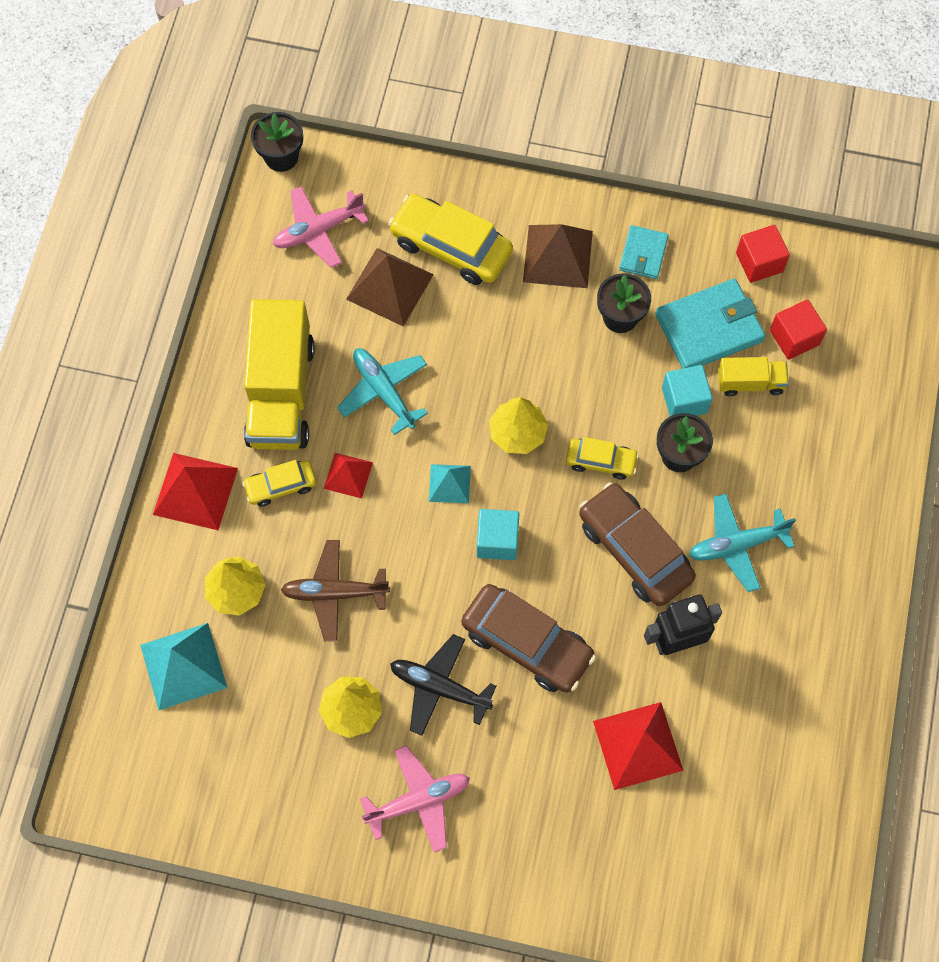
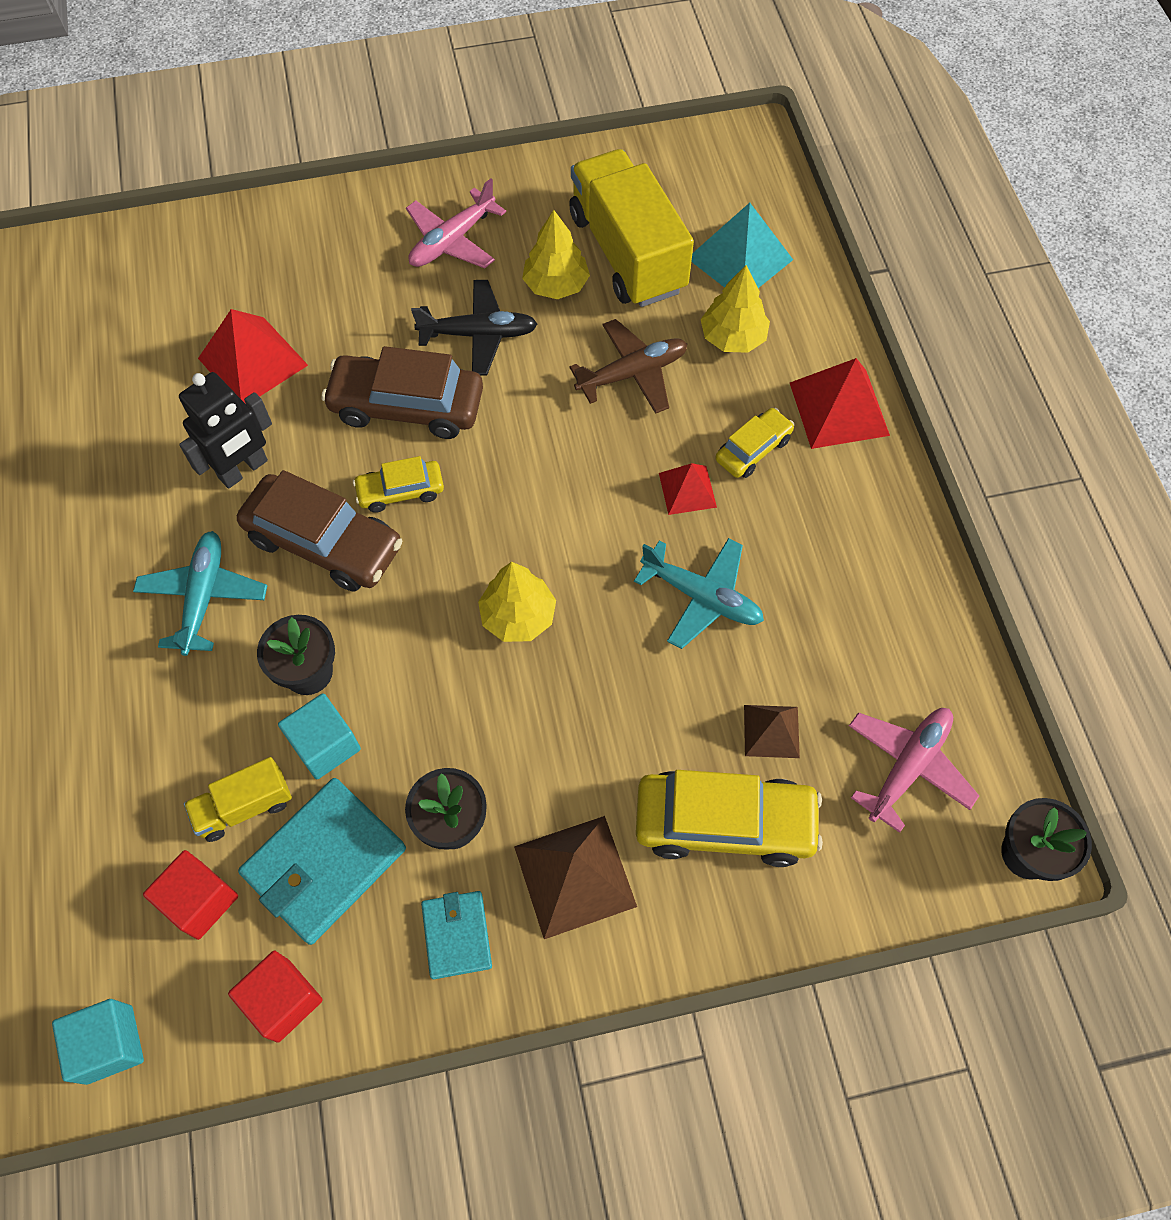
camera: 155 degrees right, 5 degrees down
yellow truck [244,299,315,450] -> yellow truck moved to [569,149,694,307]
brown pyramid [346,248,434,326] -> brown pyramid [744,705,800,758], size x0.59
turquoise pyramid [429,464,471,503] -> none
turquoise cube [477,509,519,560] -> turquoise cube moved to [52,999,144,1085]
yellow car [566,437,639,480] -> yellow car moved to [353,456,444,513]
turquoise plane [689,494,796,592] -> turquoise plane turned 45 degrees counterclockwise [133,531,267,656]

